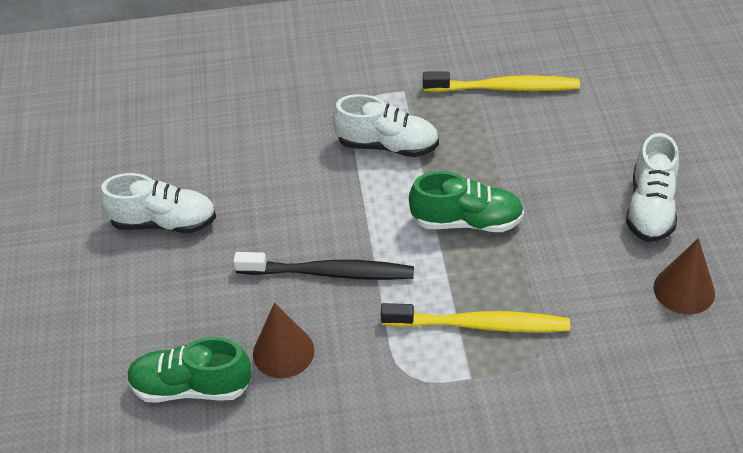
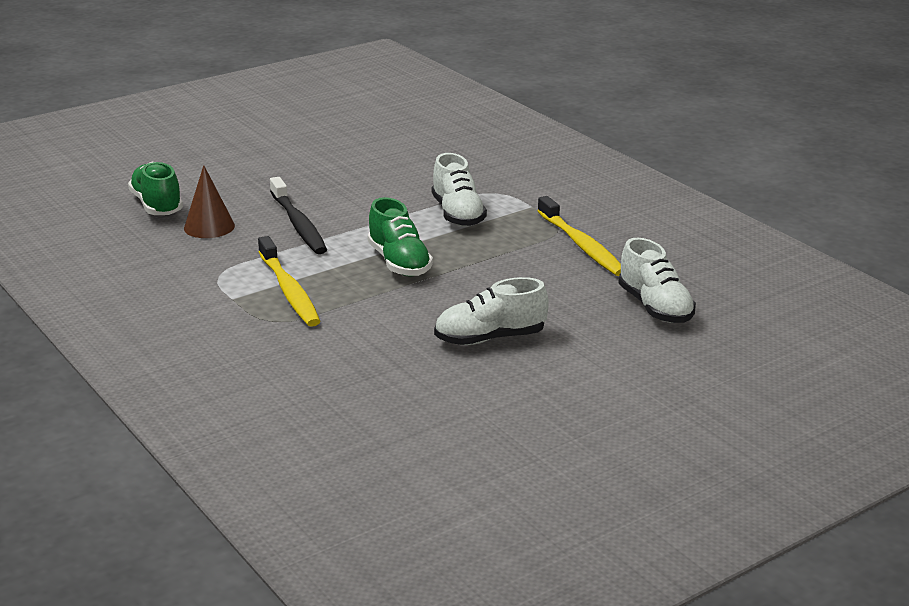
camera: 60 degrees right, 20 degrees down
white shoe [100,173,216,233] -> white shoe moved to [618,238,696,323]
brown cone [653,238,715,314] -> none

